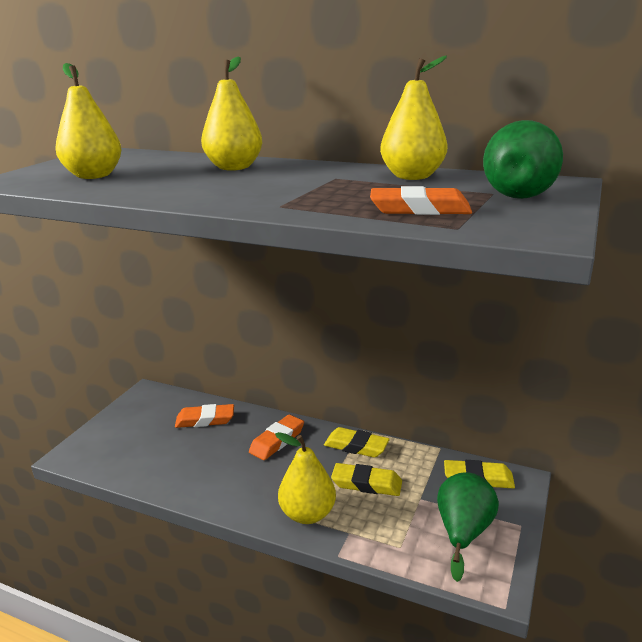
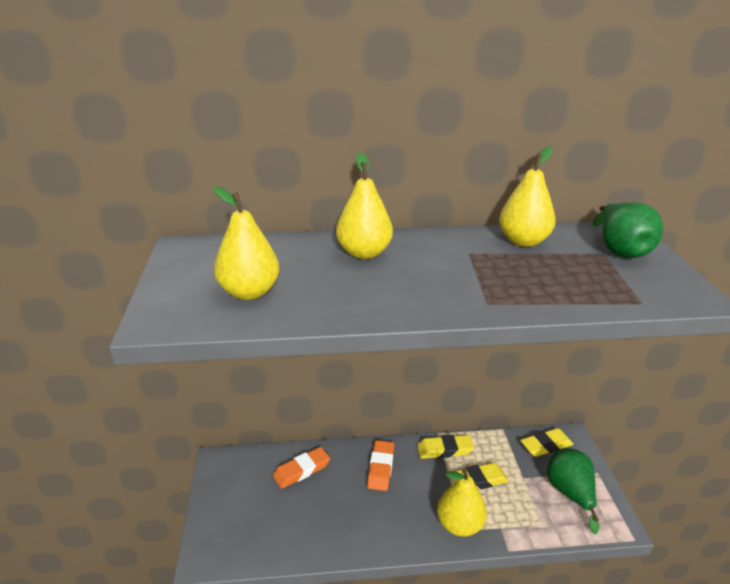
camera: 30 degrees left, 5 degrees up
orange eraser [370,186,472,215] -> none

